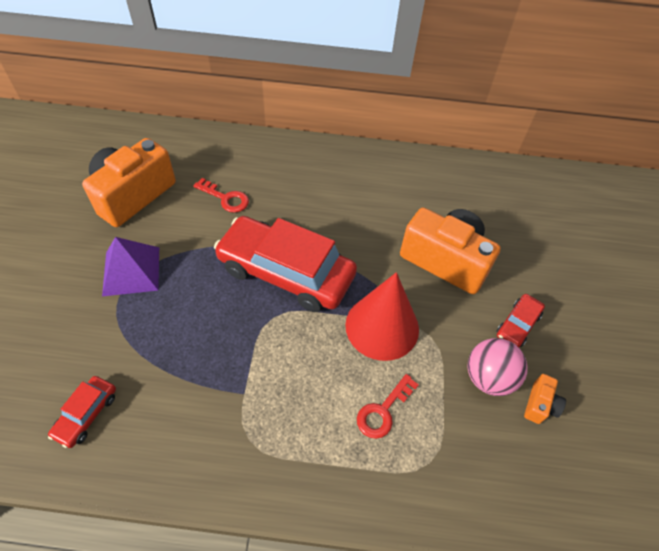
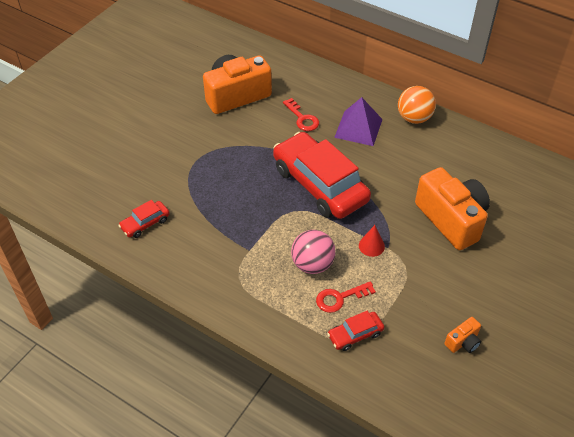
camera: 30 degrees right, 5 degrees down
purple pyramid [102,237,159,296] -> purple pyramid moved to [334,97,383,146]
red cone [345,272,419,361] -> red cone [359,225,385,257], size x0.43
pink ball [467,338,527,396] -> pink ball moved to [291,230,336,274]
red car [497,294,545,348] -> red car moved to [327,311,384,351]
none -> orange ball [398,86,436,124]

